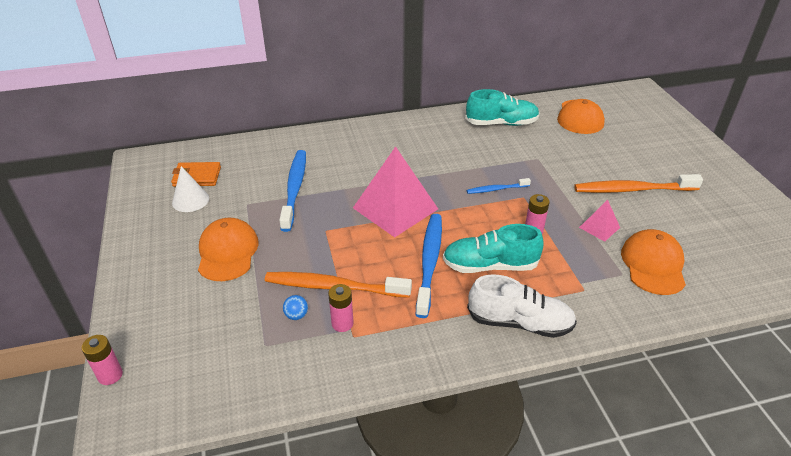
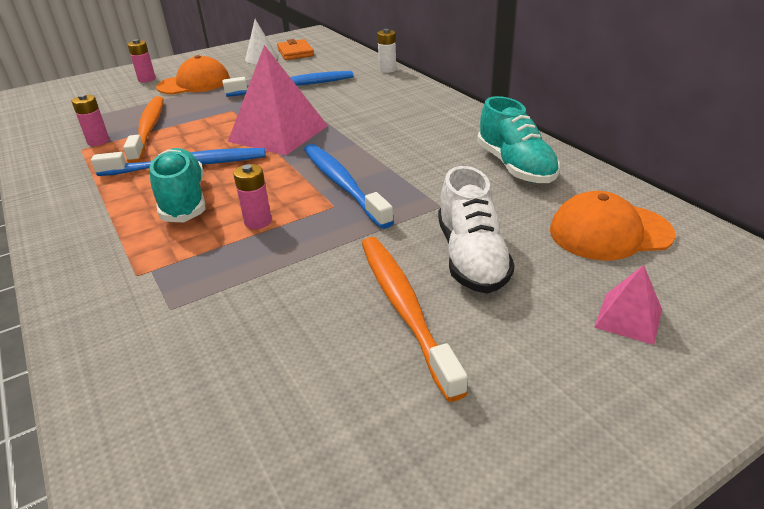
camera: 75 degrees right, 5 degrees down
pink battery [82,335,123,385] -> pink battery moved to [127,39,156,83]
blue ball [283,295,308,320] -> none
blue toothbrush [467,178,531,194] -> blue toothbrush [304,144,394,229], size x1.90
white shoe [467,274,577,338] -> white shoe moved to [438,166,515,294]
pink pyramid [579,200,620,242] -> pink pyramid moved to [594,265,662,345]
orange cap [621,229,686,295] -> none
none -> white battery [377,29,396,73]

